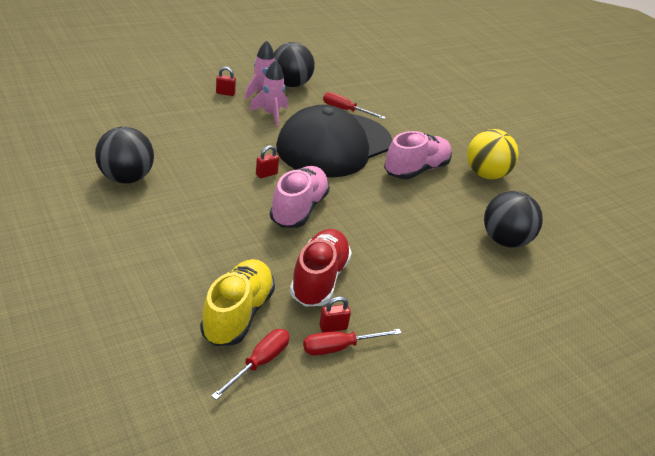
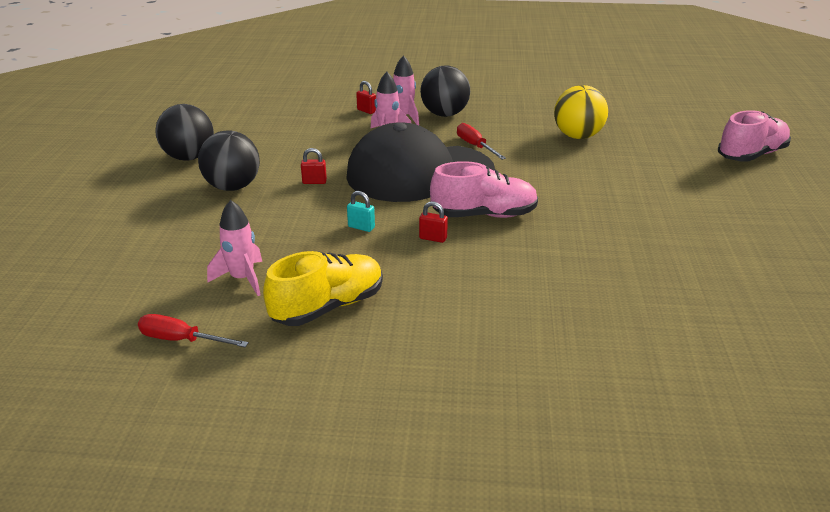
camera: 40 degrees right, 5 degrees down
yellow shoe [200,259,275,346] -> yellow shoe moved to [263,251,383,326]
red screwdriver [211,329,290,400] -> none
pink shoe [270,166,330,228] -> pink shoe moved to [718,110,791,162]
red shoe [290,229,352,307] -> pink rocket [207,200,262,296]
red padlock [319,296,351,332] -> red padlock moved to [419,201,448,243]
yellow ball [467,129,519,179] -> yellow ball moved to [554,85,608,139]
black ball [484,191,543,248] -> black ball moved to [198,130,260,191]
none -> turquoise padlock [347,191,375,232]

